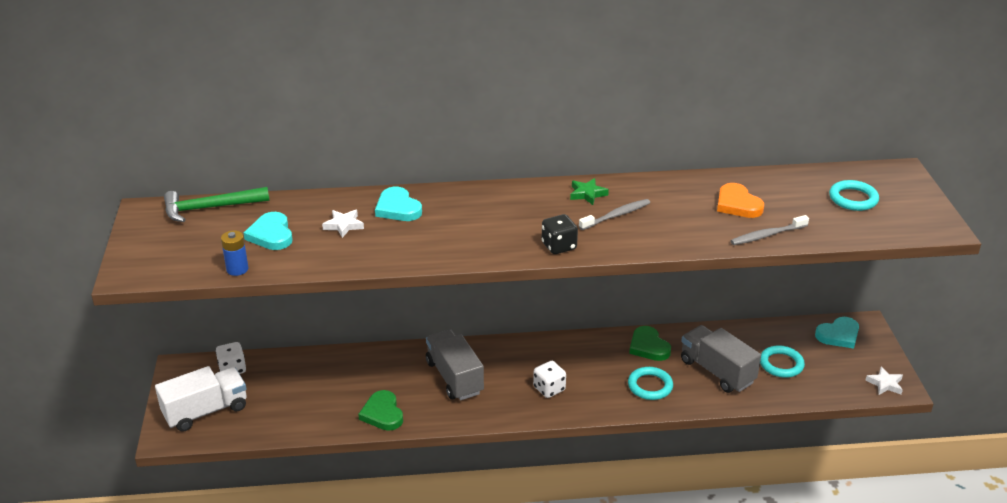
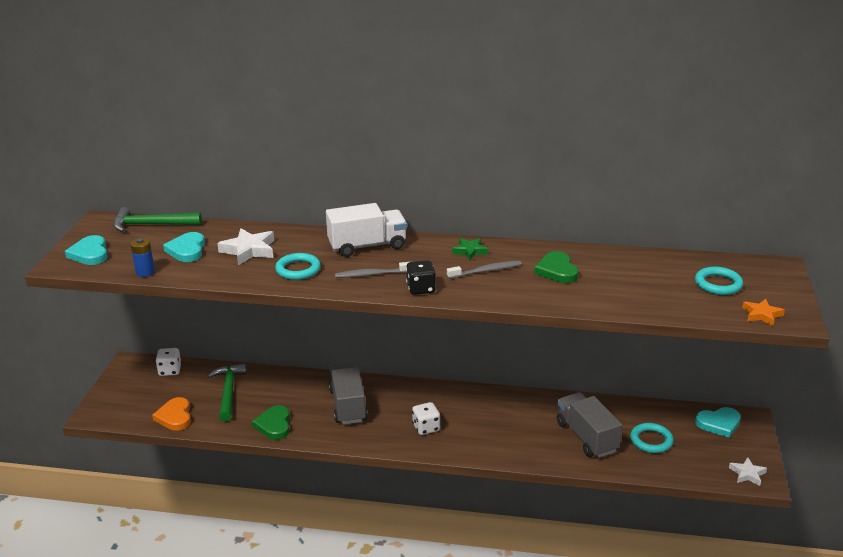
camera: 15 degrees right, 5 degrees down
white truck [155,366,247,432] -> white truck moved to [326,203,407,257]
white star [322,210,364,238] -> white star [217,228,274,265], size x1.62
turquoise heart [375,187,422,221] -> turquoise heart moved to [65,235,108,265]
turquoise ring [628,367,673,400] -> turquoise ring moved to [275,253,321,280]
green heart [629,326,671,361] -> green heart moved to [534,251,578,283]
orange heart [717,183,764,218] -> orange heart moved to [152,397,191,431]
grey toothbrush [730,215,809,245] -> grey toothbrush moved to [335,262,409,278]
none -> green hammer [208,363,247,422]
none -> orange star [742,299,785,326]

